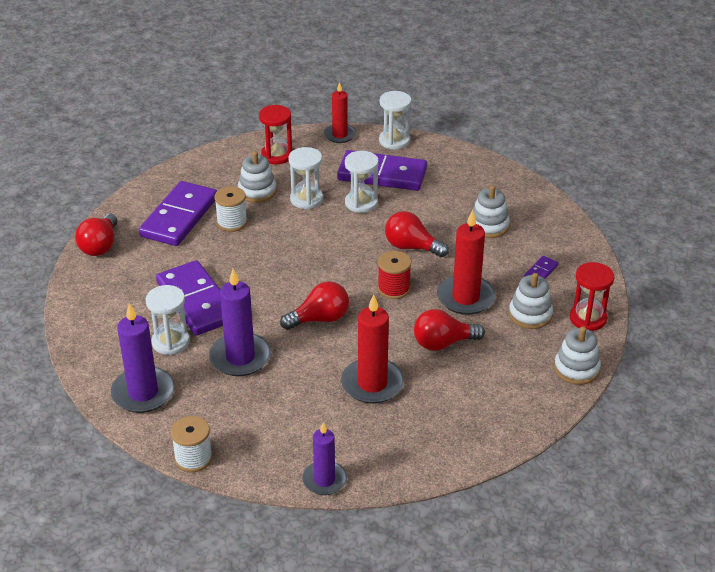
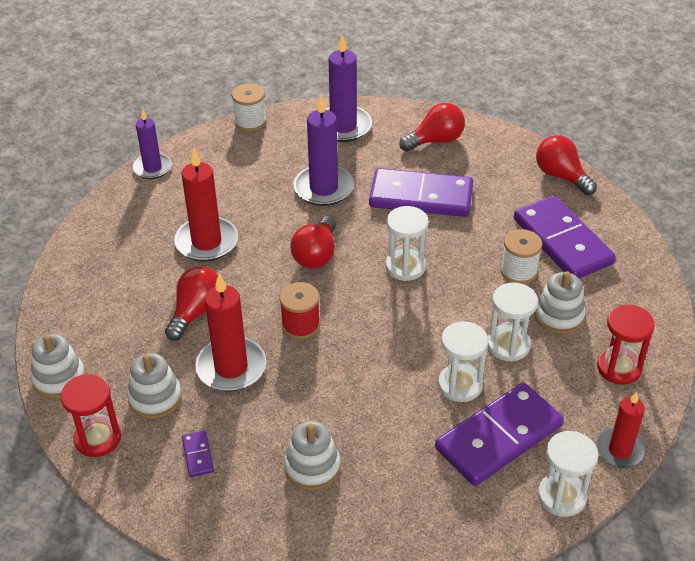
camera: 130 degrees right, 5 degrees up
white hourglass [146,285,190,355] -> white hourglass moved to [386,206,429,281]
red light bulb [385,211,449,257] -> red light bulb moved to [399,103,465,151]

